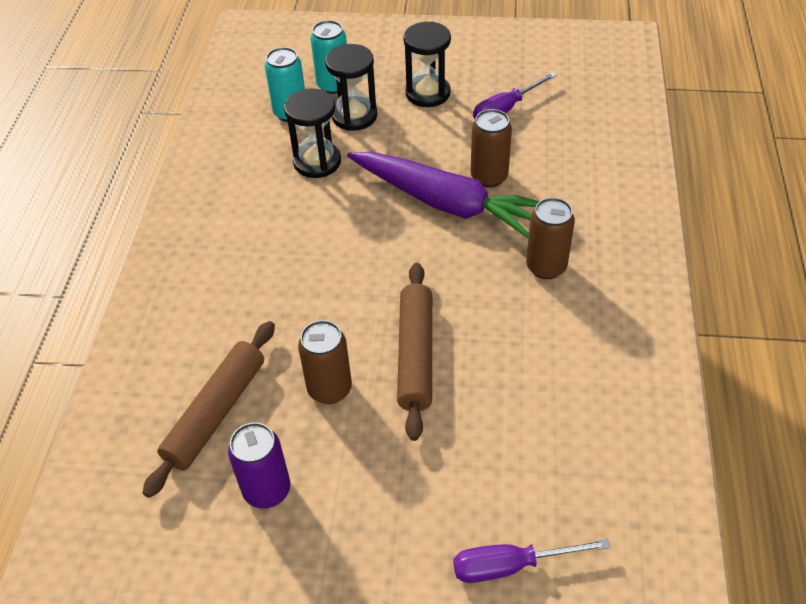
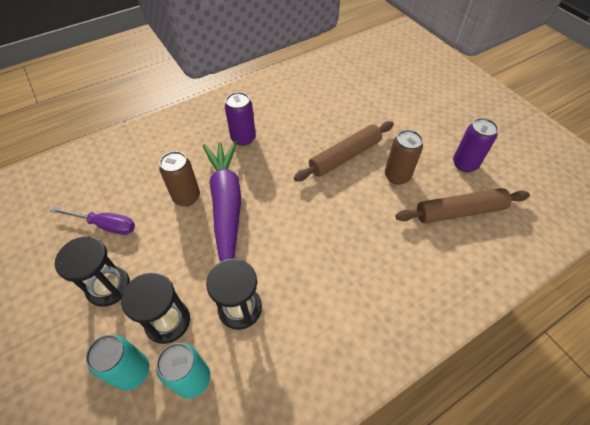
camera: 130 degrees left, 5 degrees up
purple screwdriver [453,539,610,583] -> none
brown can [526,197,575,279] -> purple can [225,92,256,146]

